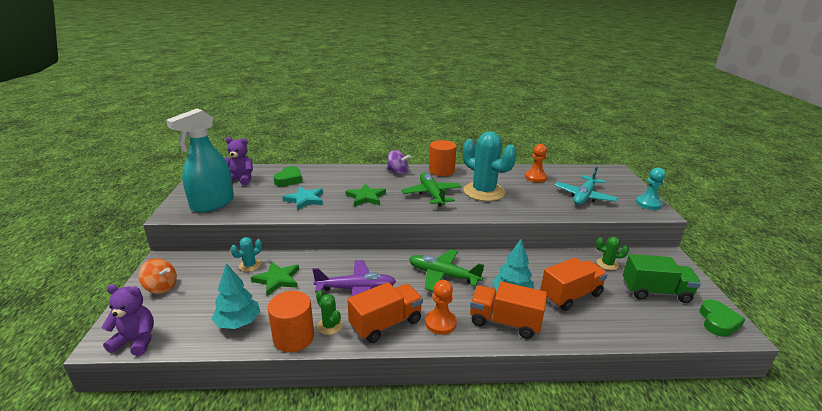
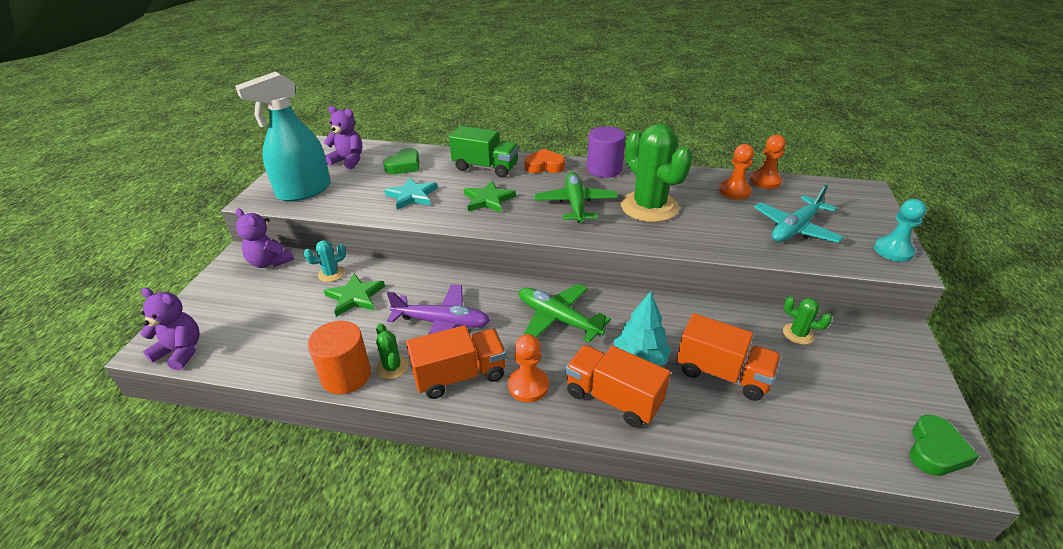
camera: 15 degrees right, 10 degrees up
orange spinning top [139,258,177,294] -> none
turquoise tree [212,263,260,329] -> none
purple spinning top [387,150,411,175] -> orange heart [525,149,565,173]
orange cylinder [429,140,457,176] -> purple cylinder [587,126,626,178]
turquoise cactus [463,132,517,201] -> green cactus [621,123,692,222]
orange truck [540,257,608,311] -> orange truck turned 45 degrees clockwise [677,313,781,401]
green truck [623,254,701,303] -> green truck moved to [449,126,519,178]
none -> purple teddy bear [236,209,294,268]
none -> orange pawn [750,135,786,189]

